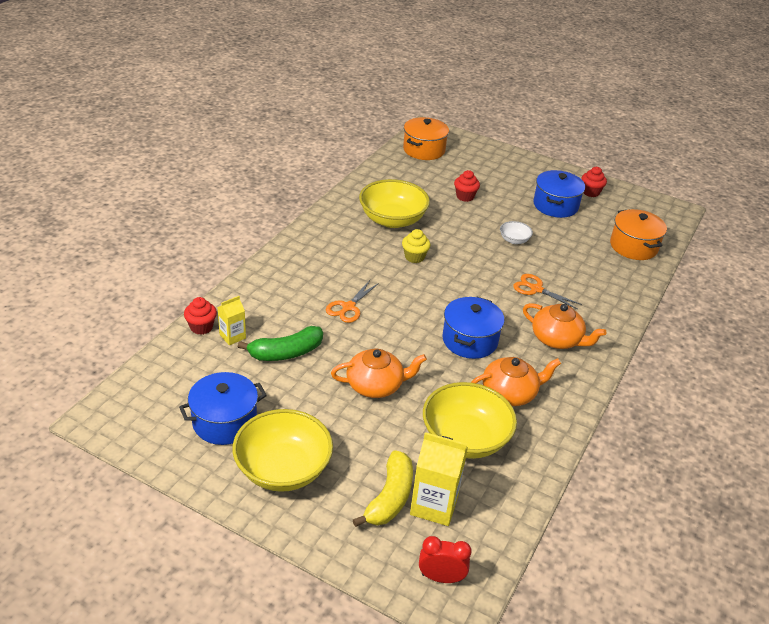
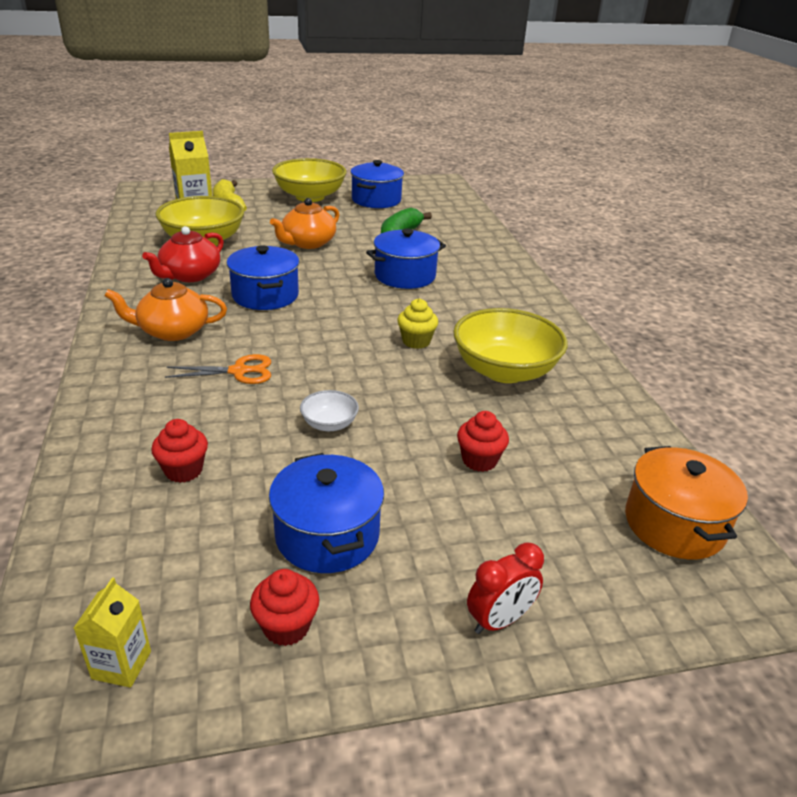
camera: 140 degrees right, 5 degrees down
red cupcake [184,297,217,335] -> red cupcake moved to [151,419,208,483]
yellow carton [218,296,246,345] -> yellow carton moved to [74,577,151,688]
orange scissors [326,280,379,323] -> blue pot [366,229,446,289]
red clock [419,536,472,583] -> red clock moved to [467,542,544,634]
orange teapot [471,357,561,406] -> red teapot [142,226,224,282]
orange pot [610,209,667,260] -> none

